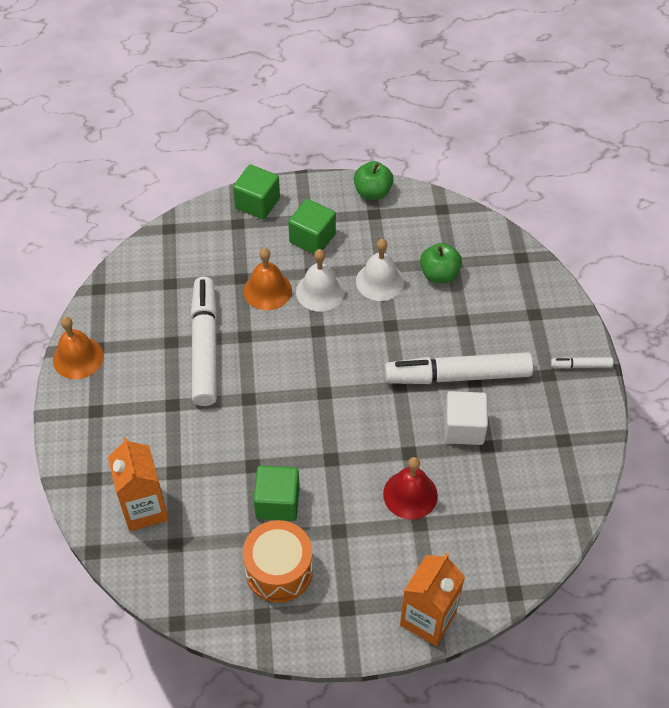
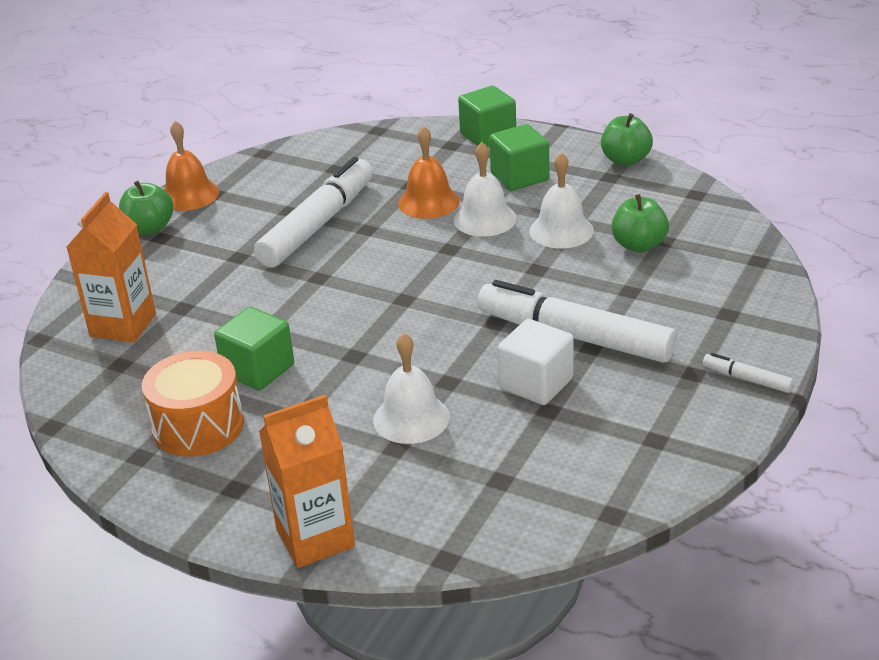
camera: 35 degrees right, 20 degrees down
red bell [383,457,438,520] -> white bell [373,333,450,444]
none -> green apple [119,181,173,235]

